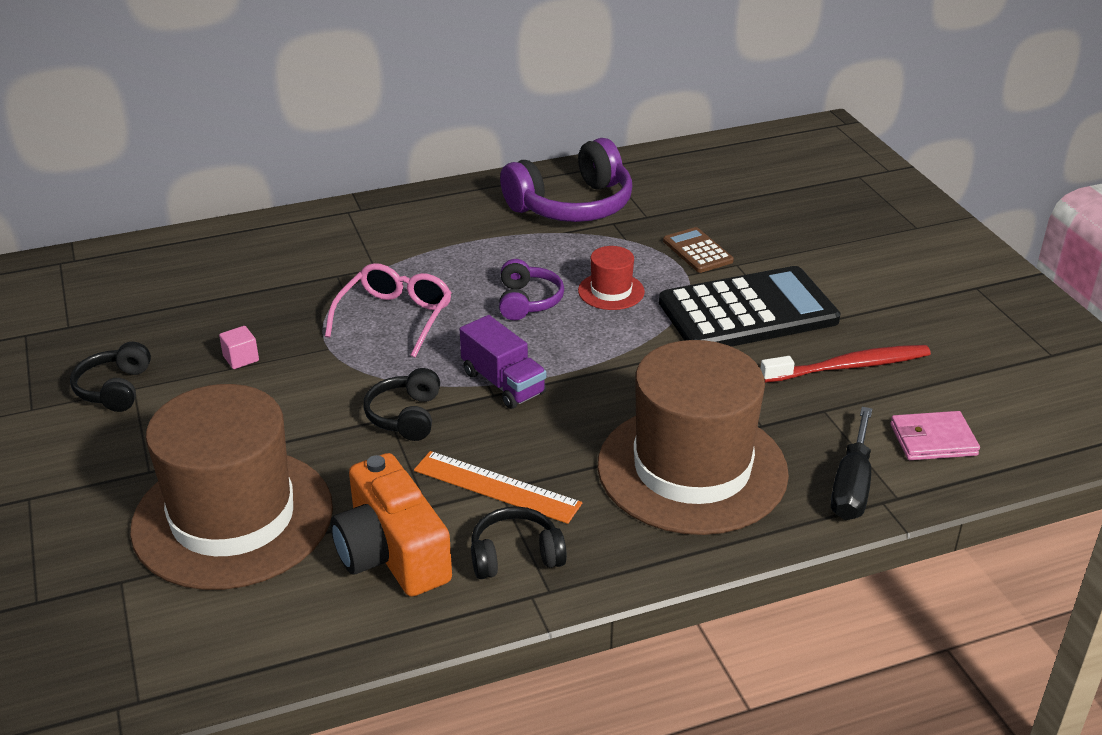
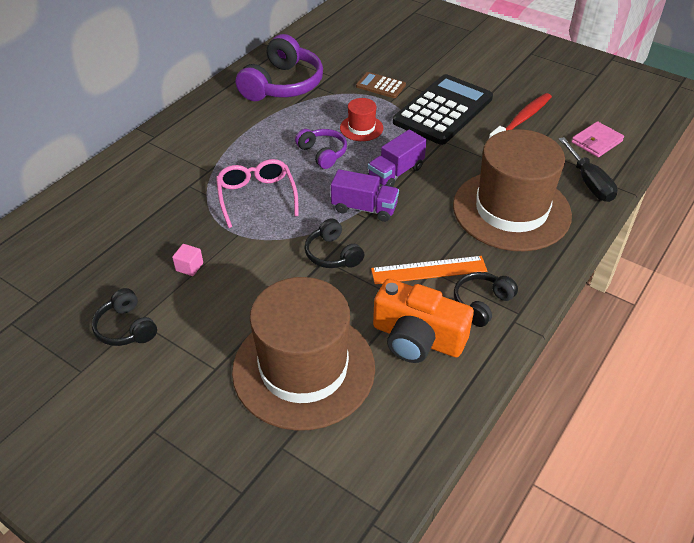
camera: 35 degrees left, 10 degrees up
none -> purple truck [368,130,427,187]

